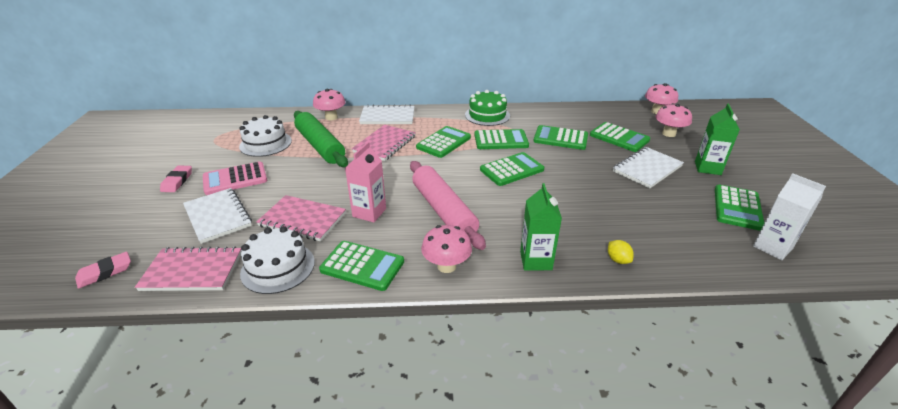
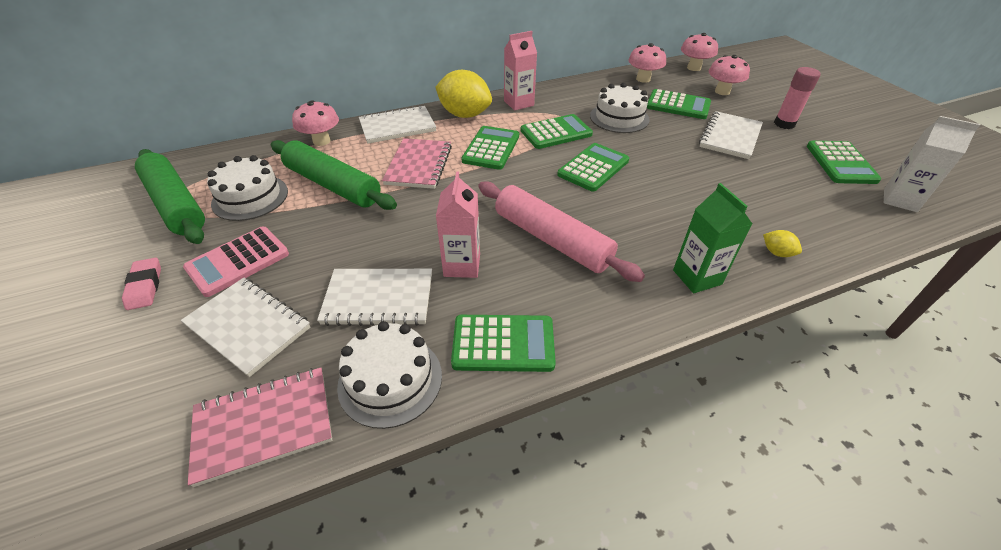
camera: 20 degrees left, 10 degrees up
pink eraser [75,252,131,289] -> none
pink notebook [256,195,346,242] -> white notebook [317,269,432,326]
pink mushroom [421,225,472,273] -> pink mushroom moved to [628,43,666,83]
green cake [465,90,510,126] -> pink carton [504,31,537,111]
green calculator [533,125,588,150] -> white cake [590,83,650,133]
green carton [695,104,740,175] -> pink glue stick [774,67,821,129]
none -> green rolling pin [135,149,205,244]
none -> yellow lemon [435,70,492,118]

